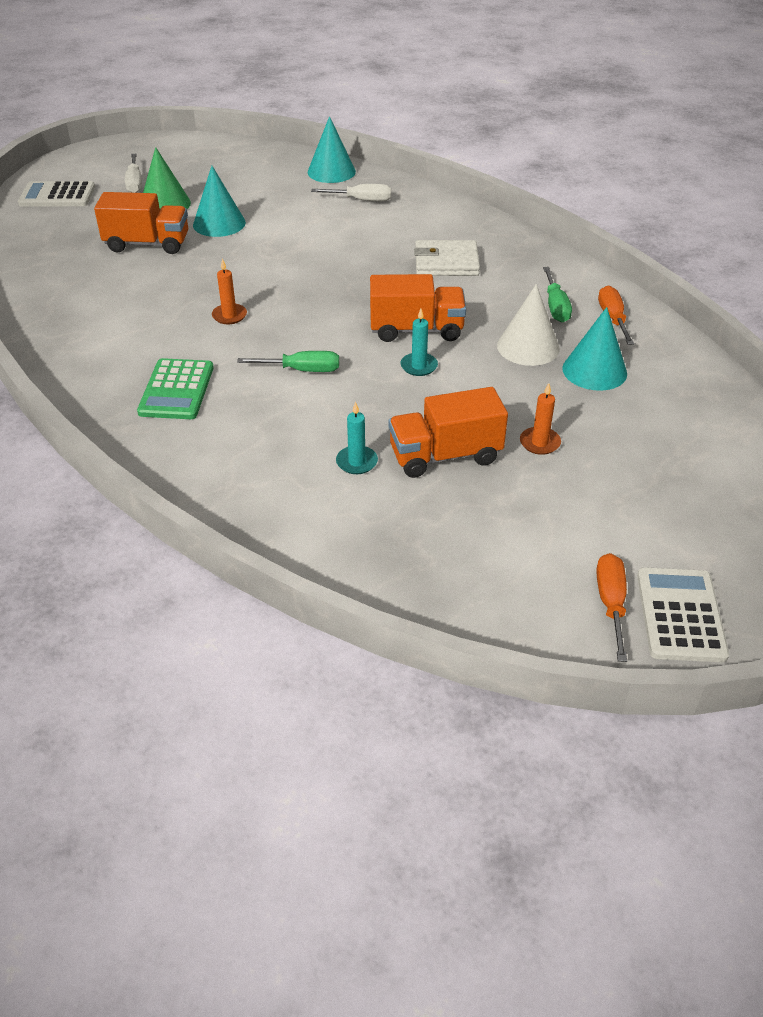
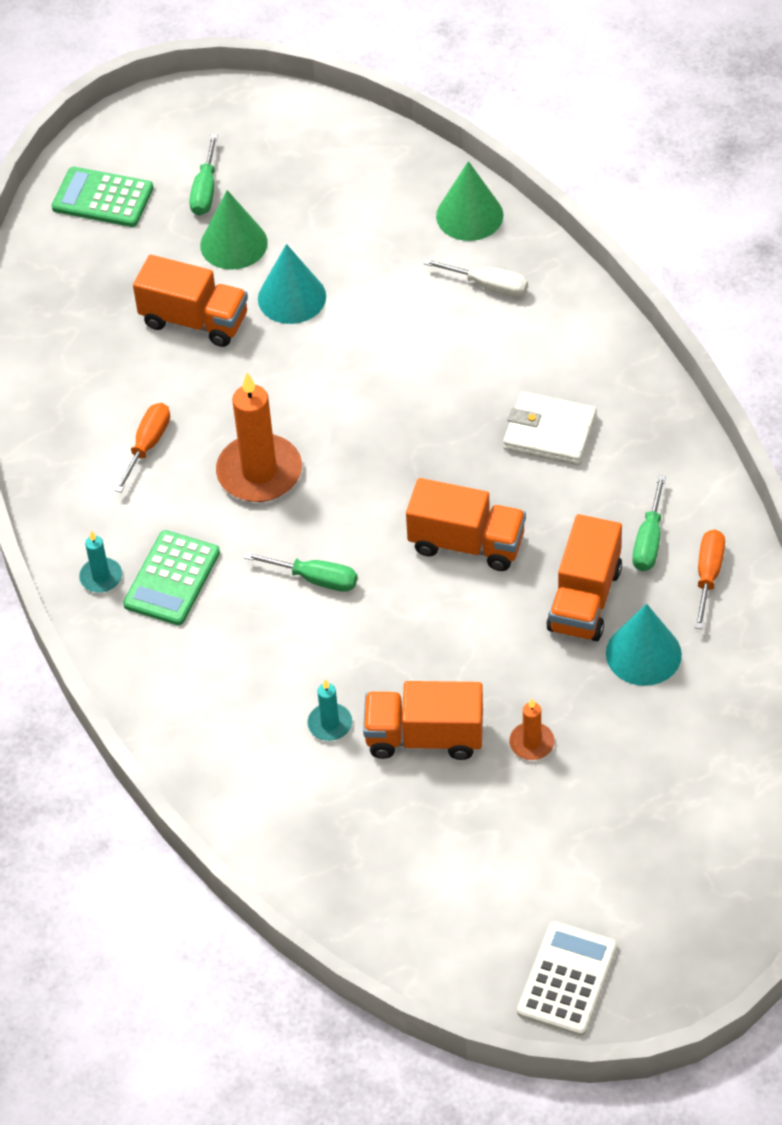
camera: 20 degrees right, 10 degrees up
white calculator [18,181,95,207] -> green calculator [52,167,153,227]
white screwdriver [125,154,142,193] -> green screwdriver [189,134,218,215]
orange candle [212,259,247,324] -> orange candle [216,373,302,502], size x2.05
turquoise cone [308,116,356,183] -> green cone [436,161,503,241]
turquoise candle [401,309,438,376] -> turquoise candle moved to [79,531,122,593]
white cone [497,284,560,366] -> orange truck [546,514,622,641]
orange screwdriver [596,553,627,662] -> orange screwdriver moved to [114,403,170,492]

